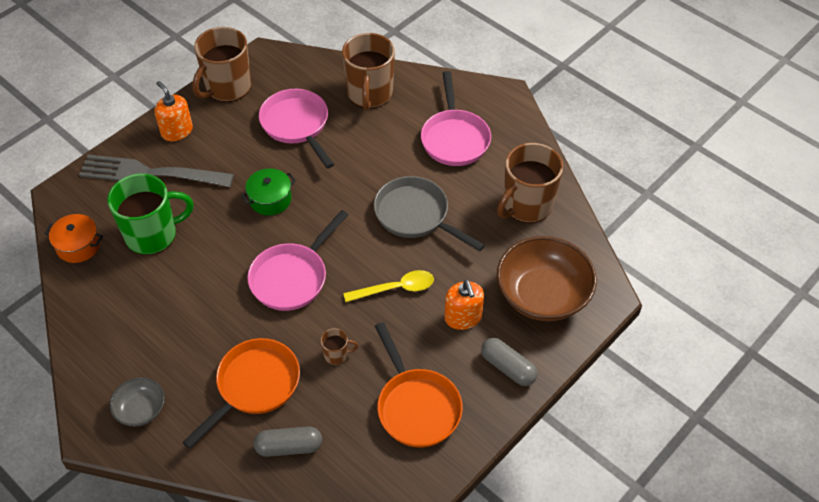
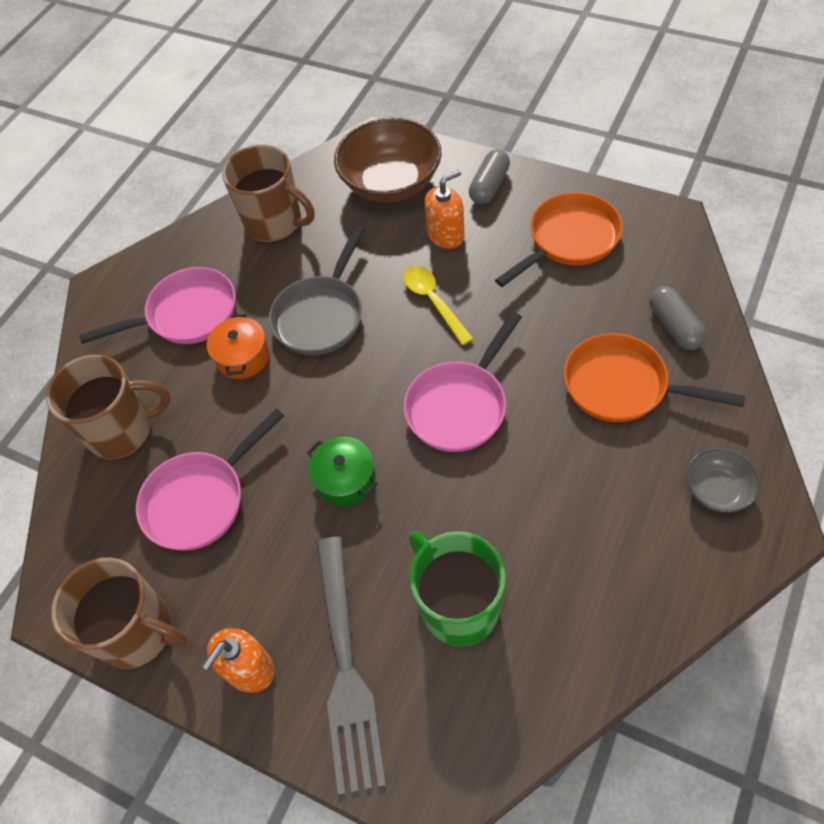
camera: 100 degrees left, 5 degrees up
orange pot [45,214,103,263] -> orange pot moved to [207,314,270,379]
pink pan [247,210,348,311] -> pink pan turned 105 degrees clockwise [404,312,522,452]
brown mug [321,328,358,365] -> none

